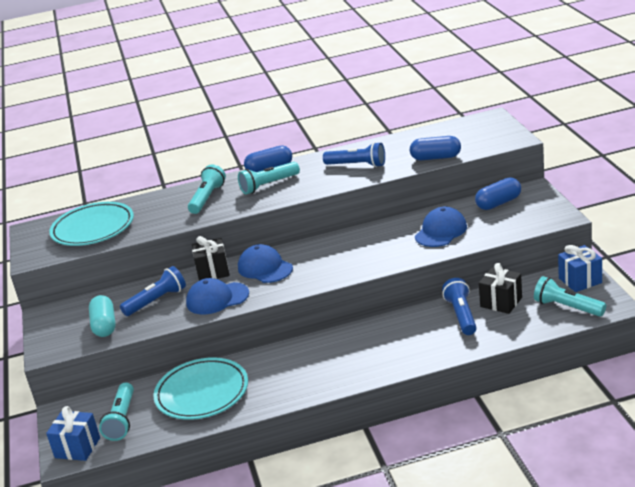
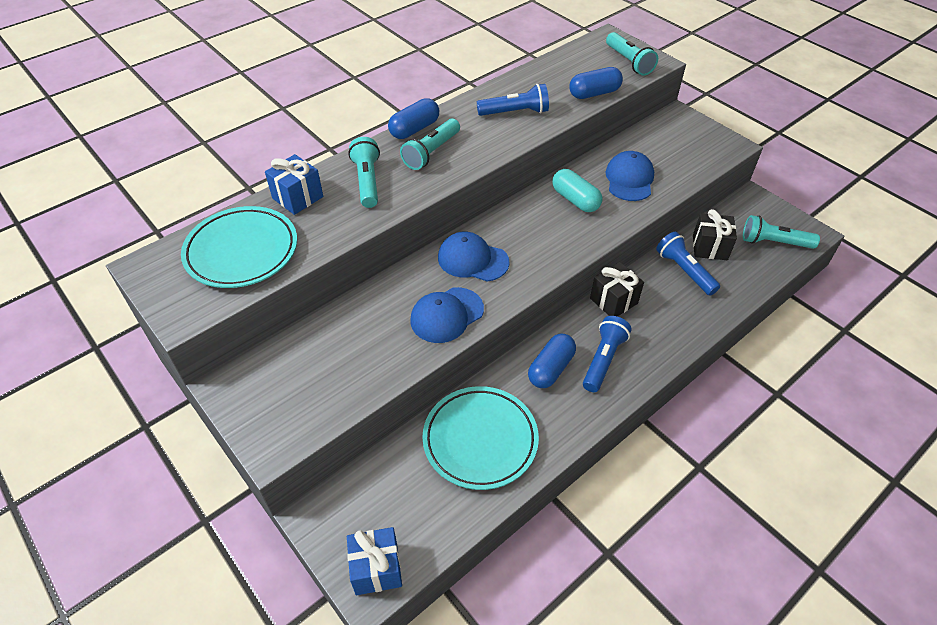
camera: 30 degrees left, 20 degrees up
turquoise capsule [89,295,116,337] -> turquoise capsule moved to [552,169,602,212]
turquoise flashlight [99,382,134,441] -> turquoise flashlight moved to [606,32,658,76]
blue flashlight [120,266,186,316] -> blue flashlight moved to [583,316,632,392]
black gift [192,236,230,281] -> black gift moved to [590,262,644,316]
blue capsule [475,177,521,210] -> blue capsule moved to [528,333,576,388]
blue gift [558,245,602,292] -> blue gift moved to [265,154,323,215]

